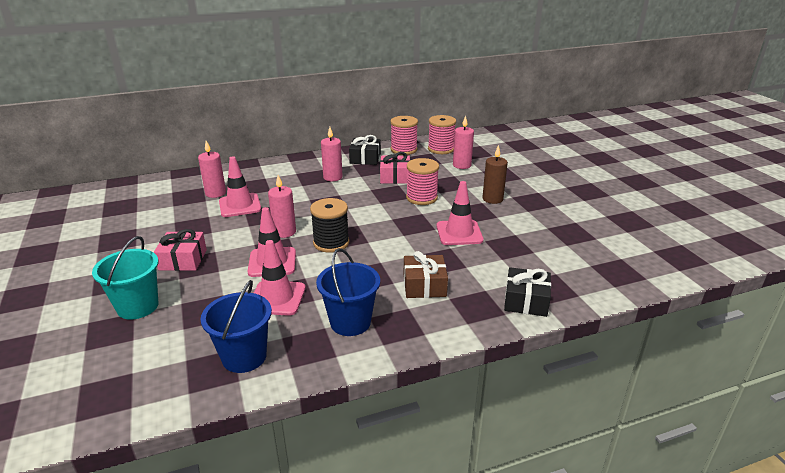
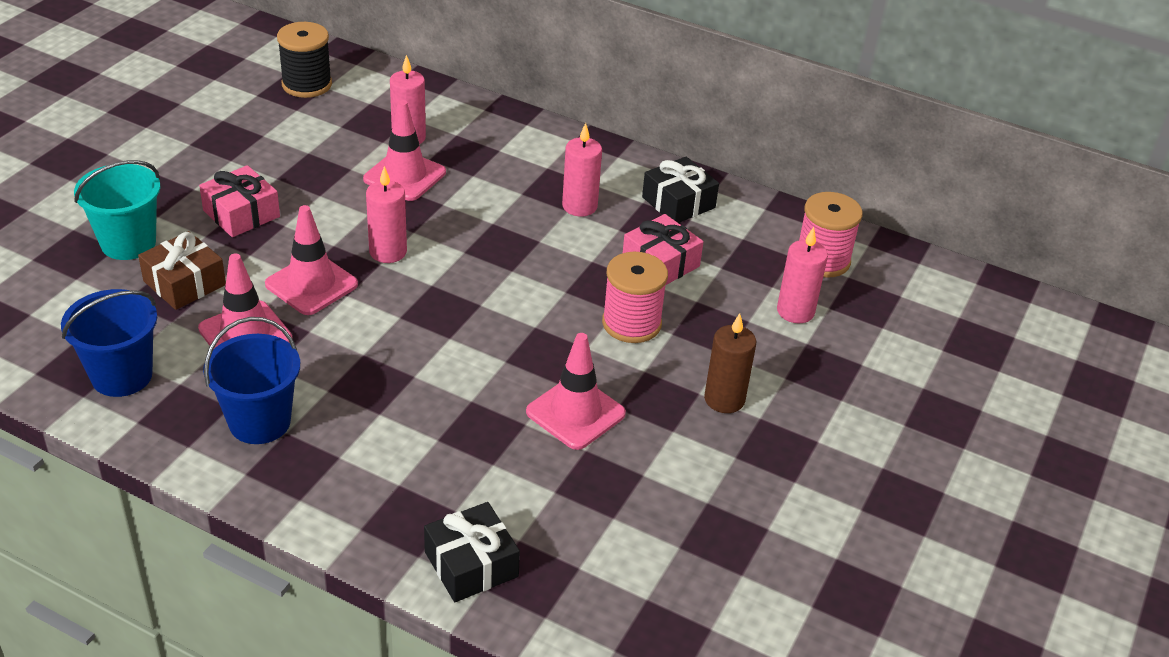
camera: 45 degrees right, 10 degrees up
black spool [310,198,349,253] -> black spool moved to [277,22,332,98]
pink spool [391,116,418,155] -> none
brown gift [404,251,448,298] -> brown gift moved to [138,231,226,310]

